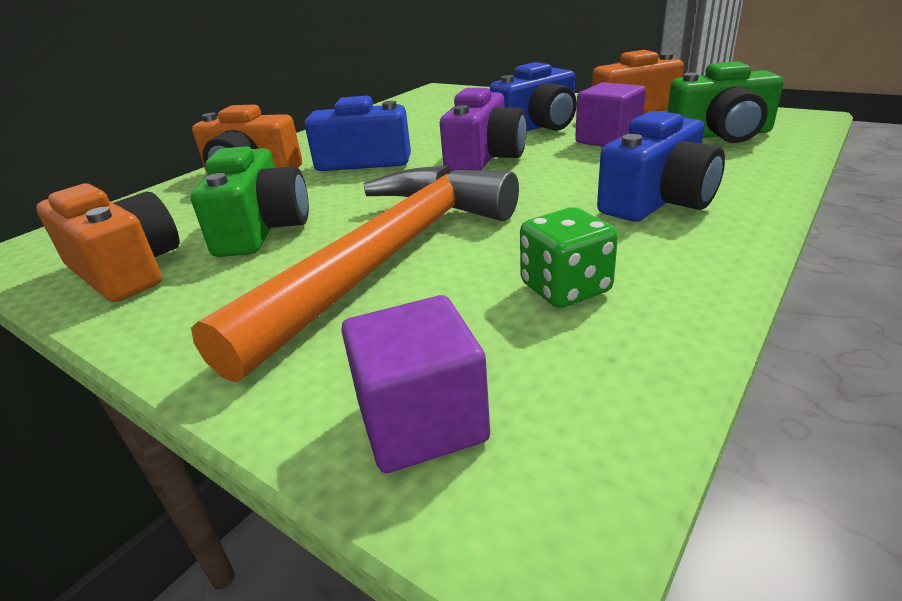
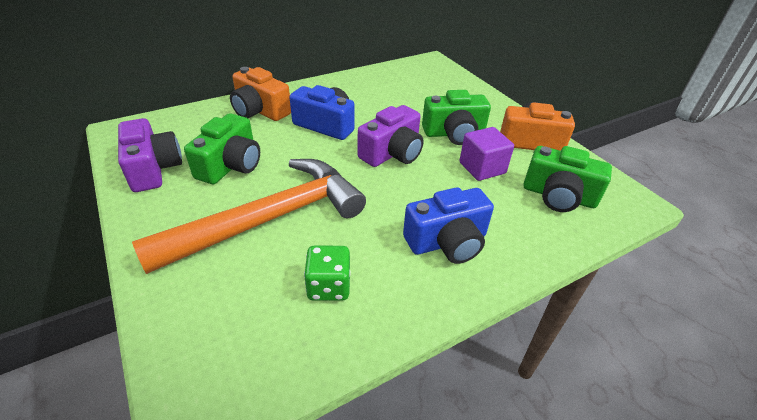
camera: 20 degrees right, 10 degrees up
orange camera [36,183,179,302] -> purple camera [118,118,182,192]
purple cube [341,295,490,473] -> none
blue camera [490,62,577,131] -> green camera [422,90,491,145]

